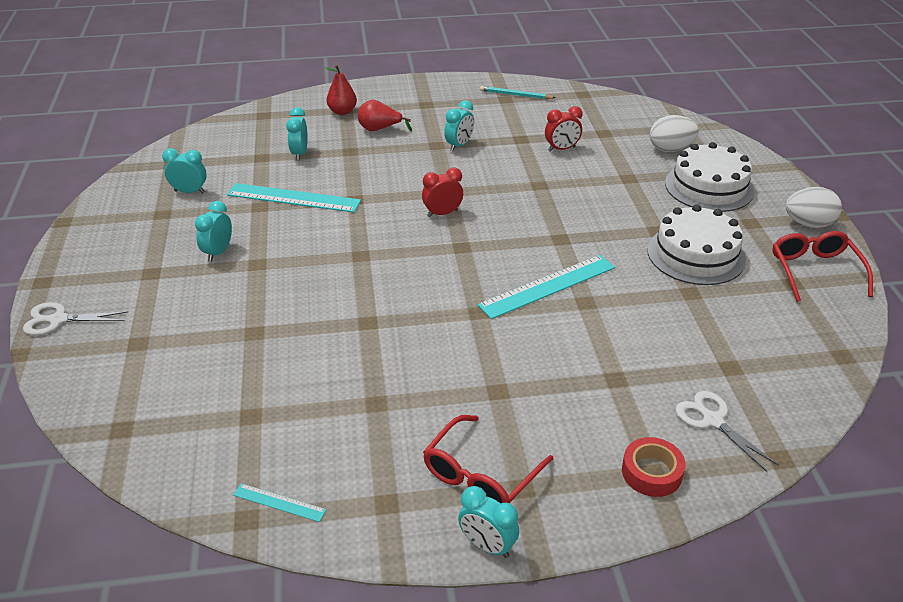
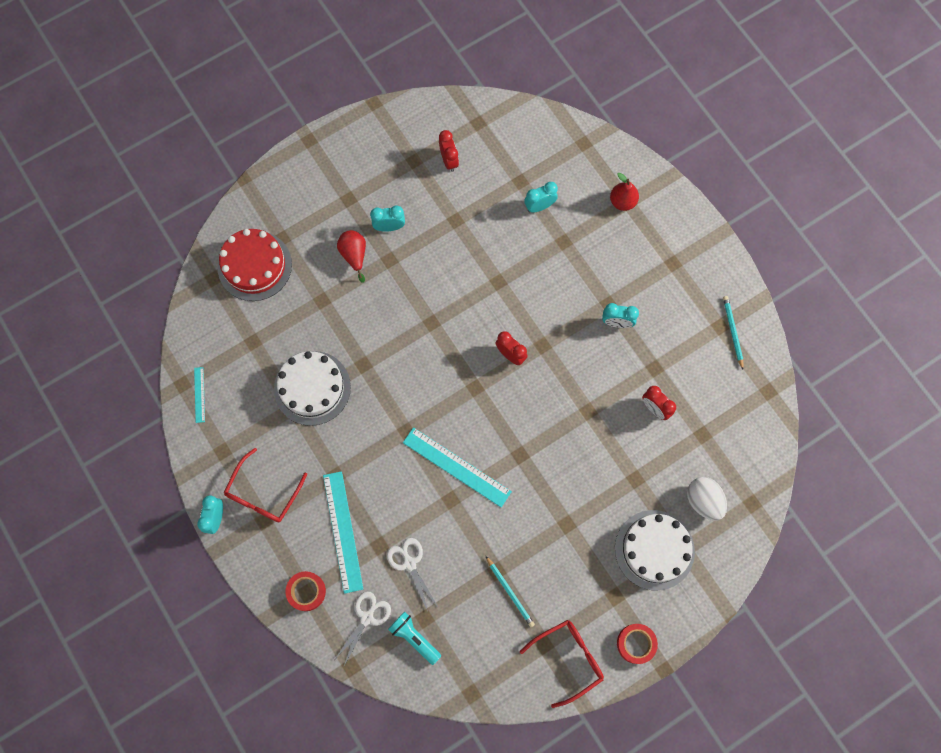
camera: 65 degrees right, 35 degrees up
white scissors [23,302,128,335] -> white scissors moved to [387,538,437,611]
turquoise clock [162,148,207,194] -> red clock [439,130,459,172]
turquoise ruler [227,183,361,213] -> turquoise ruler moved to [323,471,363,594]
red pear [358,100,412,132] -> red pear moved to [337,230,366,283]
red glasses [423,415,554,503] -> red glasses turned 75 degrees counterclockwise [224,448,307,523]
white cake [647,204,746,285] -> white cake moved to [274,351,351,426]
white egg [785,187,842,228] -> red tape [617,624,658,664]
none -> red cake [217,229,292,301]
none -> turquoise flashlight [388,612,441,665]
none -> turquoise pencil [486,556,535,627]

